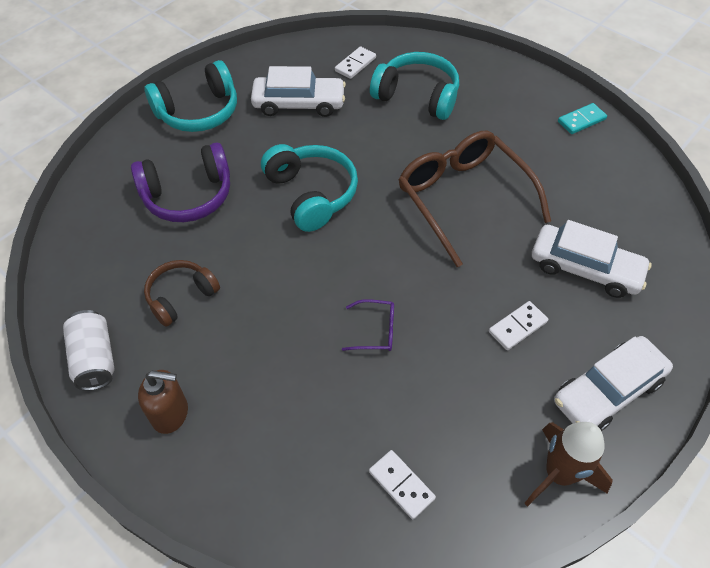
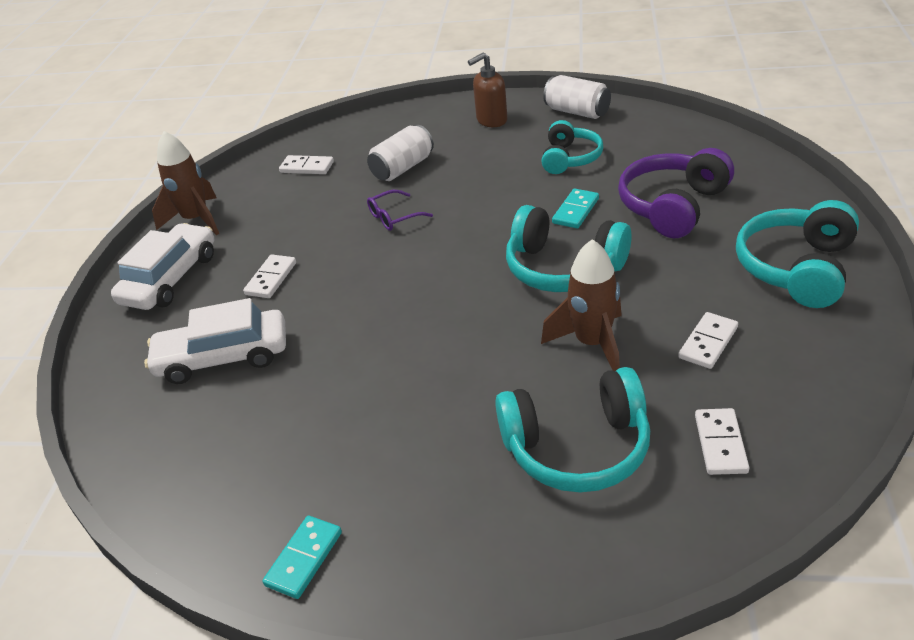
camera: 150 degrees right, 15 degrees down
brown headphones [144,260,220,327] -> turquoise headphones [541,120,603,174]
white car [251,66,346,117] -> white domino [678,312,738,369]
brown glasses [398,131,551,267] -> none
none -> white can [367,125,434,181]
none -> brown rocket [541,239,622,371]
none -> turquoise domino [552,189,599,228]

